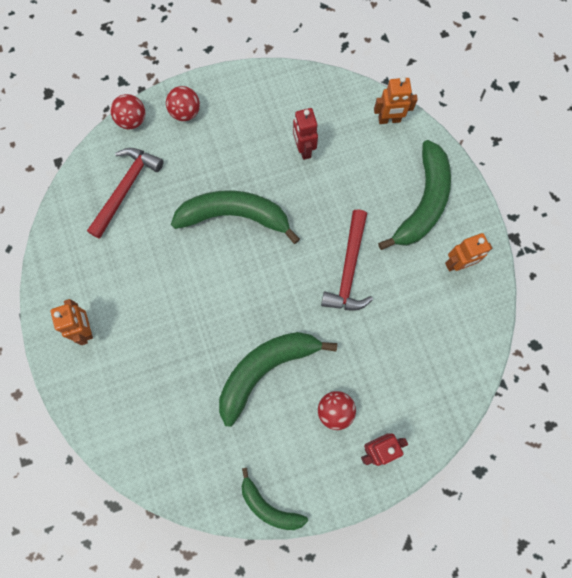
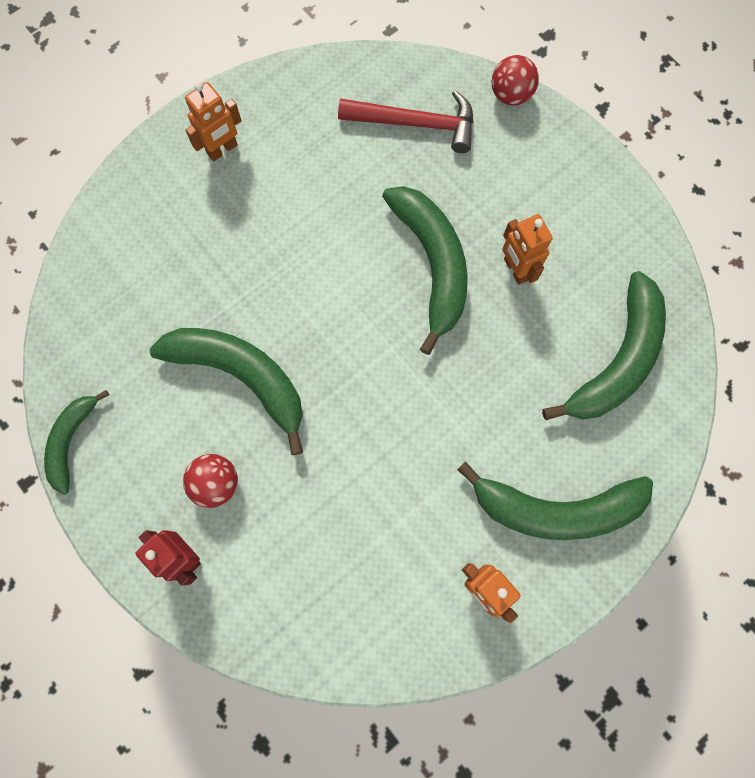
camera: 70 degrees right, 0 degrees up
red ball [166,86,200,121] -> none
red robot [293,108,318,160] -> none
red hammer [321,209,373,310] -> none
orange robot [374,76,418,124] -> orange robot moved to [502,214,553,285]
none -> green banana [542,271,666,420]

